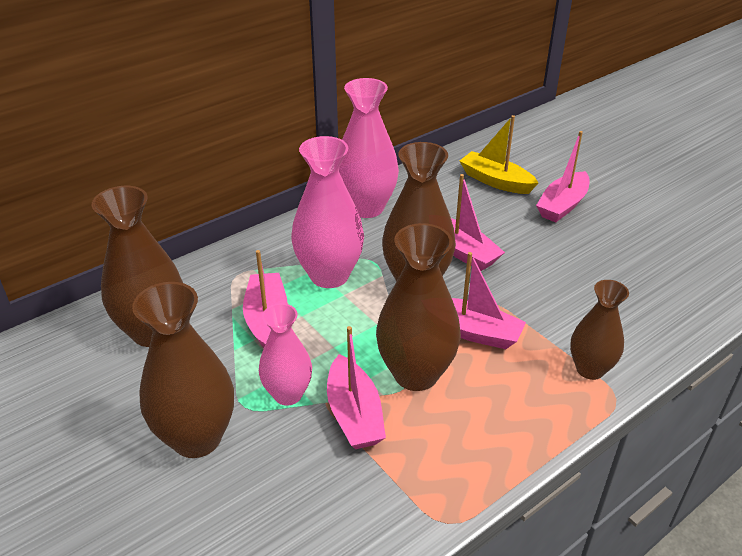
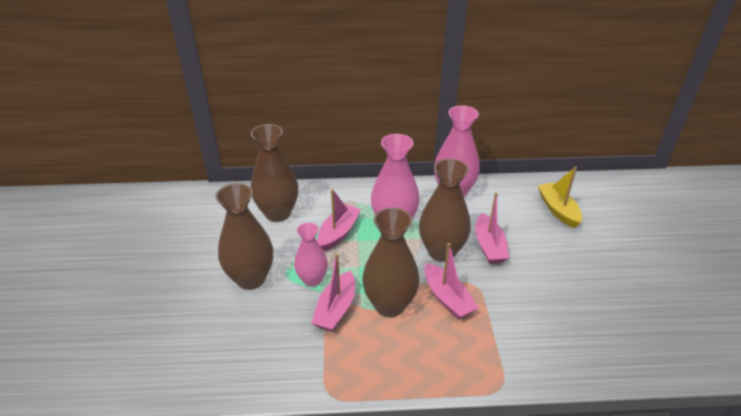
camera: 35 degrees right, 0 degrees up
pink boat [536,131,590,222] -> none
brown vase [570,280,629,380] -> none

